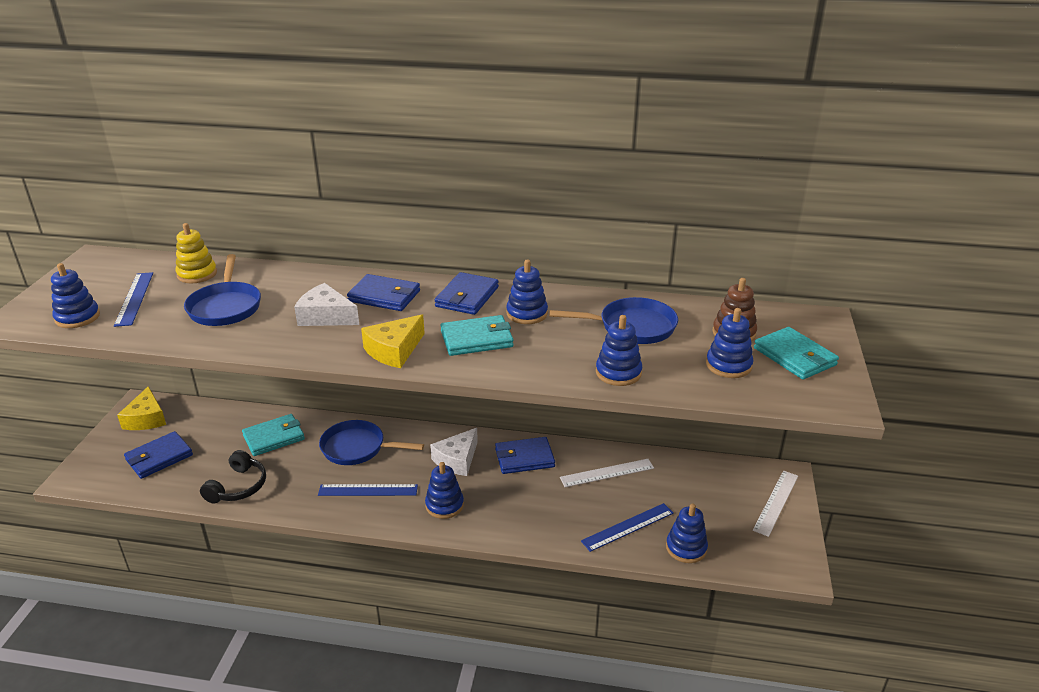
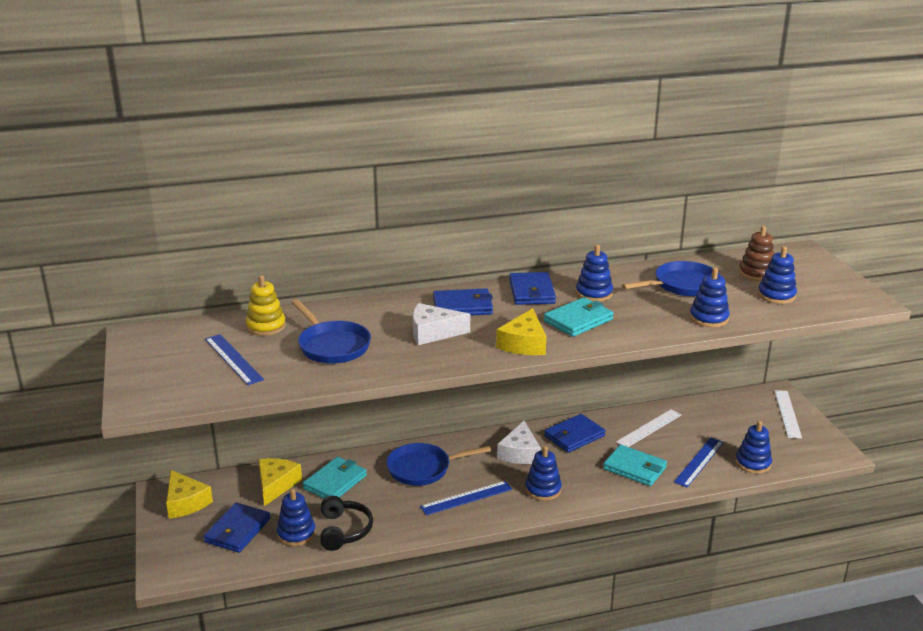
camera: 25 degrees left, 5 degrees down
blue stacking toy [51,263,100,328] -> blue stacking toy moved to [277,488,316,546]
turquoise wallet [754,327,839,380] -> turquoise wallet moved to [603,445,667,486]
none -> yellow cheese [258,458,302,506]

